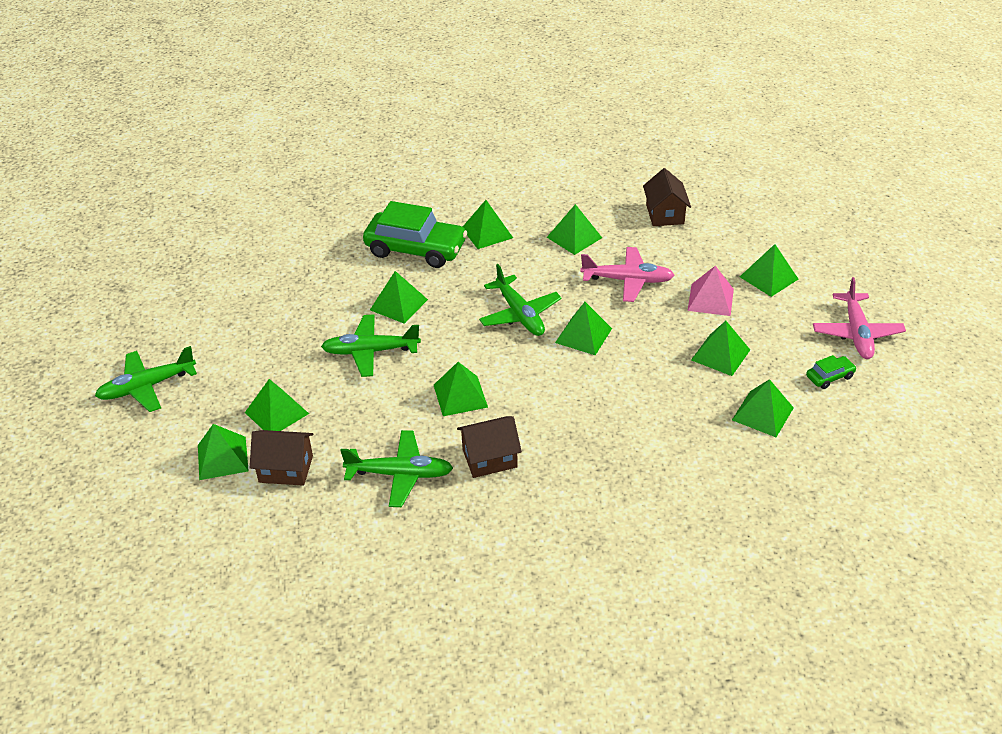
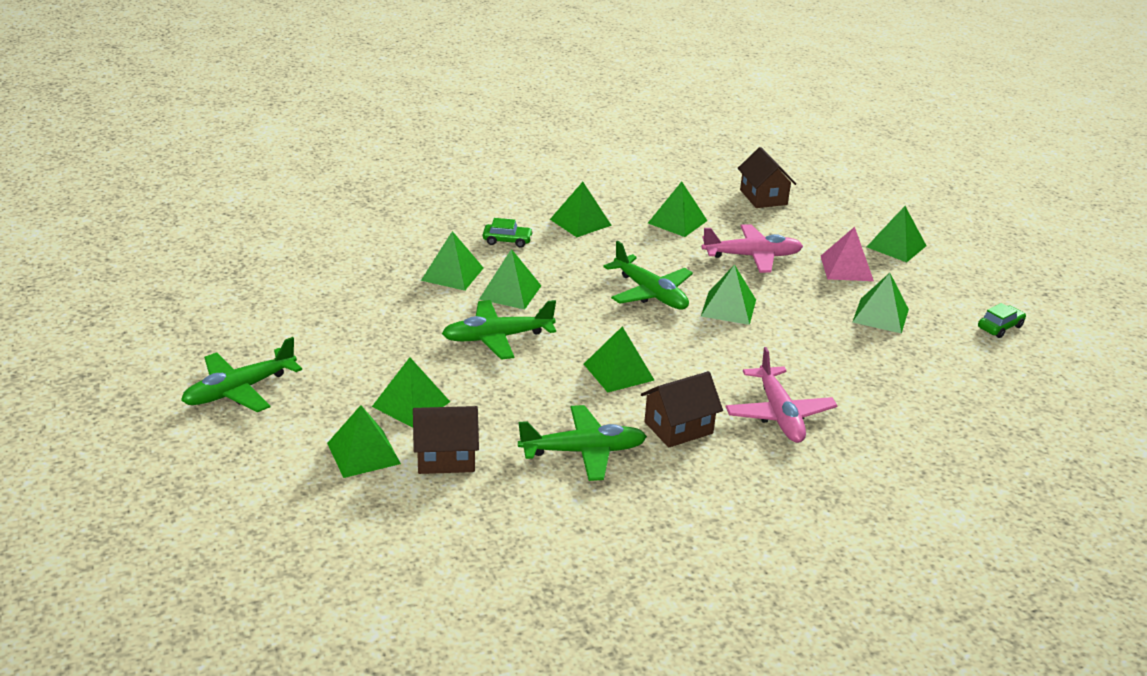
camera: 15 degrees left, 10 degrees down
green car [363,201,467,268] -> green car [483,218,533,248], size x0.43
green pyramid [732,379,794,437] -> green pyramid moved to [421,231,484,291]
pink plane [813,277,906,359] -> pink plane moved to [725,347,837,443]

